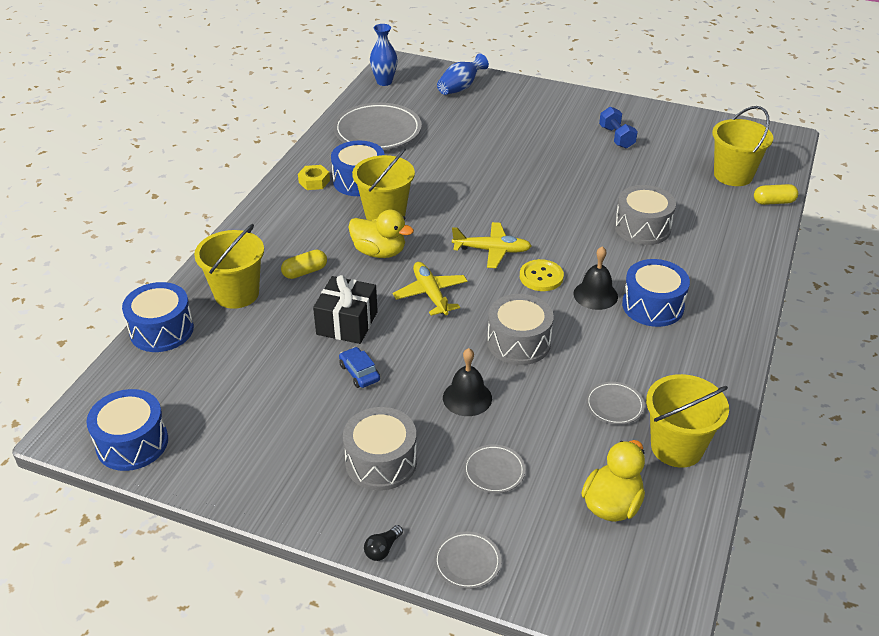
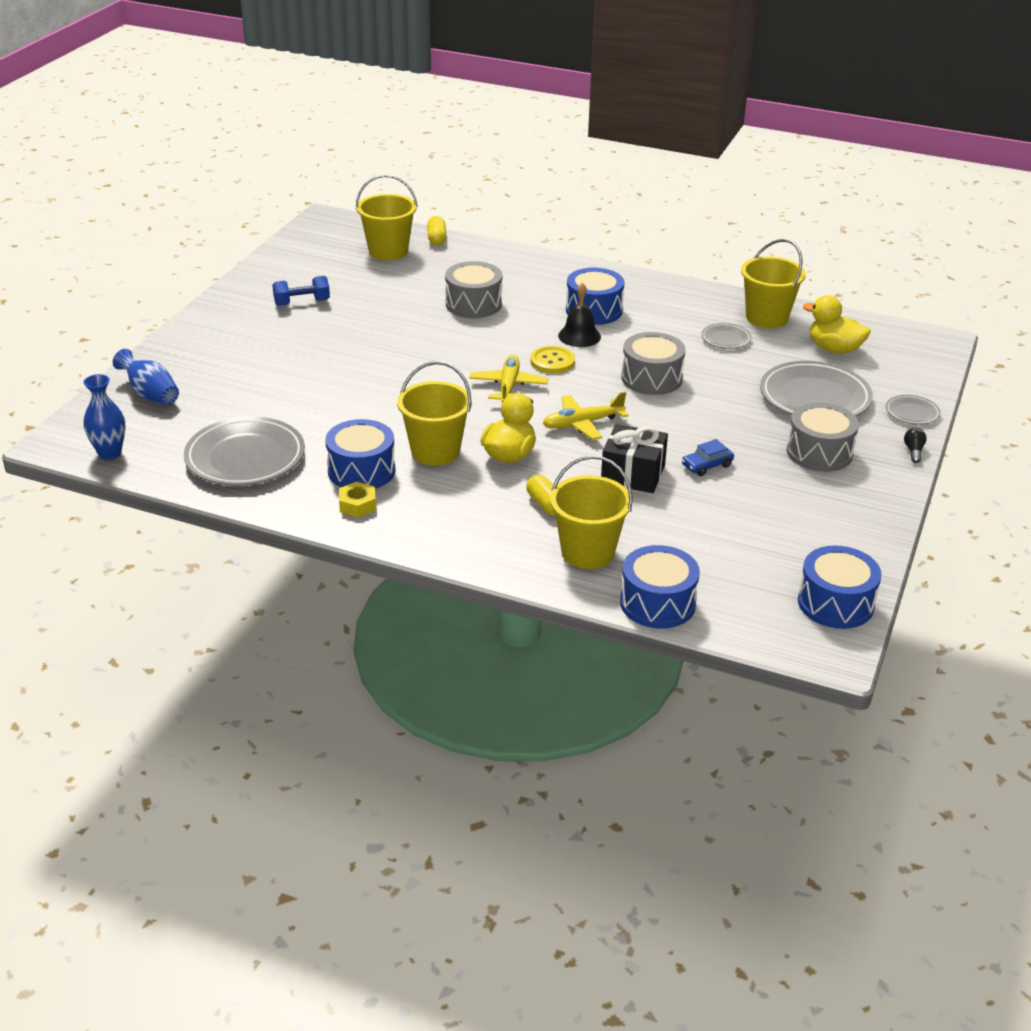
camera: 90 degrees left, 5 degrees down
black light bulb [364,525,403,561] -> black light bulb turned 120 degrees counterclockwise [904,428,927,463]
black bell [443,348,492,416] -> none
grey plate [463,445,525,493] -> grey plate [760,361,873,416], size x2.09

